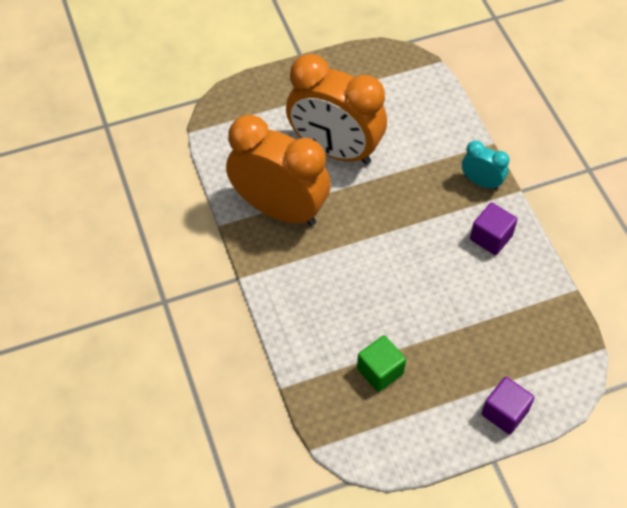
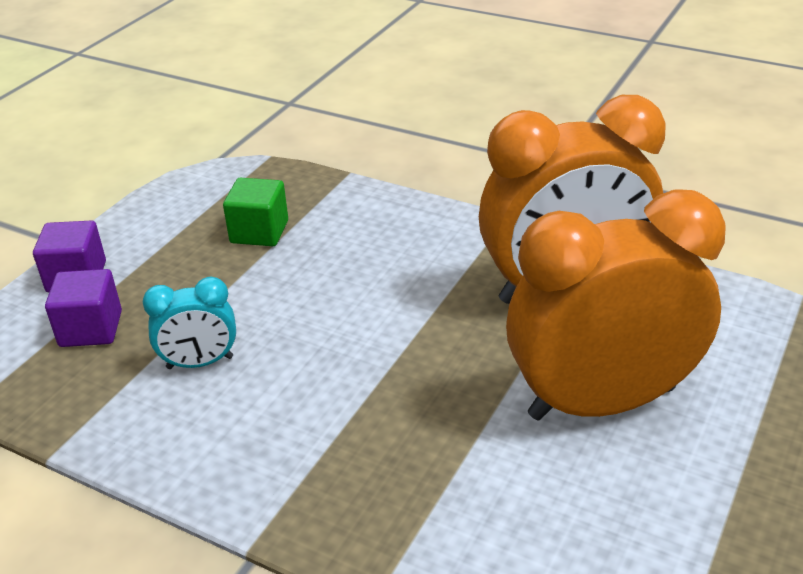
camera: 140 degrees right, 20 degrees down
turquoise clock [462,140,510,190] -> turquoise clock moved to [143,277,236,369]
purple cube [470,202,518,255] -> purple cube moved to [45,269,122,347]

